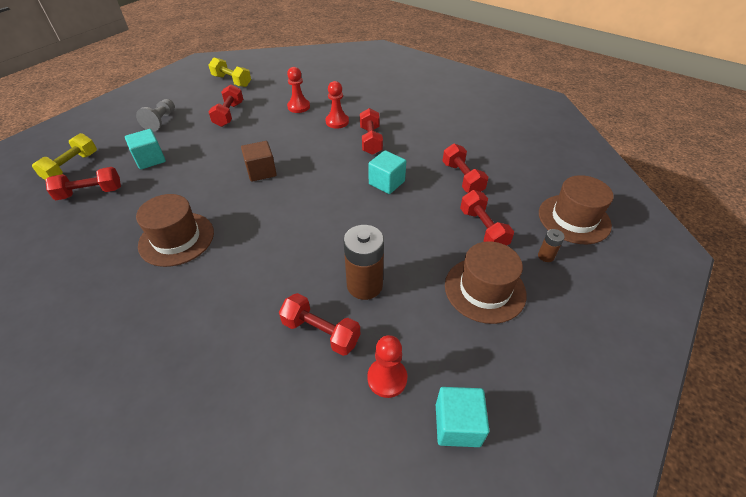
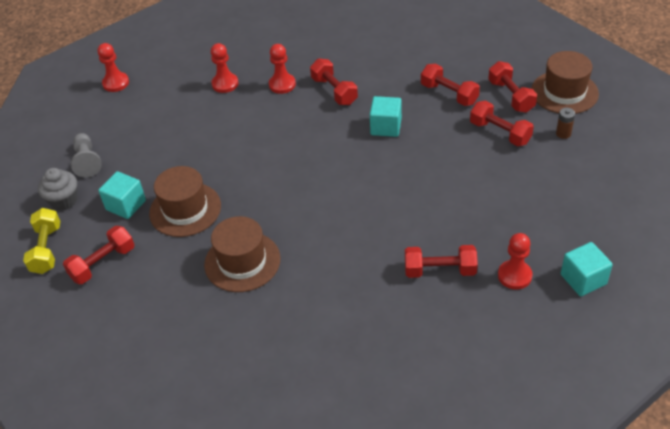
camera: 25 degrees left, 0 degrees up
red dumbbell [208,84,243,127] -> red dumbbell moved to [488,61,537,113]
yellow dumbbell [209,58,251,87] -> red pawn [98,43,129,92]
brown cube [241,141,277,182] -> none
brown battery [344,225,384,300] -> none
brown hat [445,241,526,324] -> brown hat moved to [149,166,221,237]
none -> grey cupcake [38,168,77,211]

